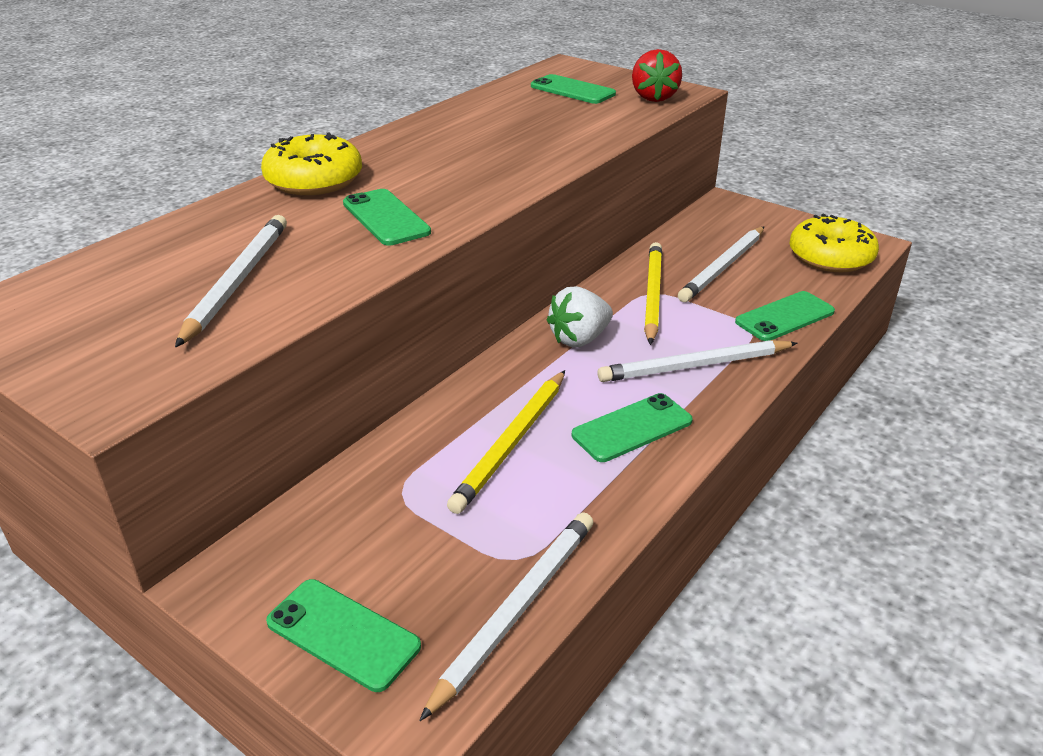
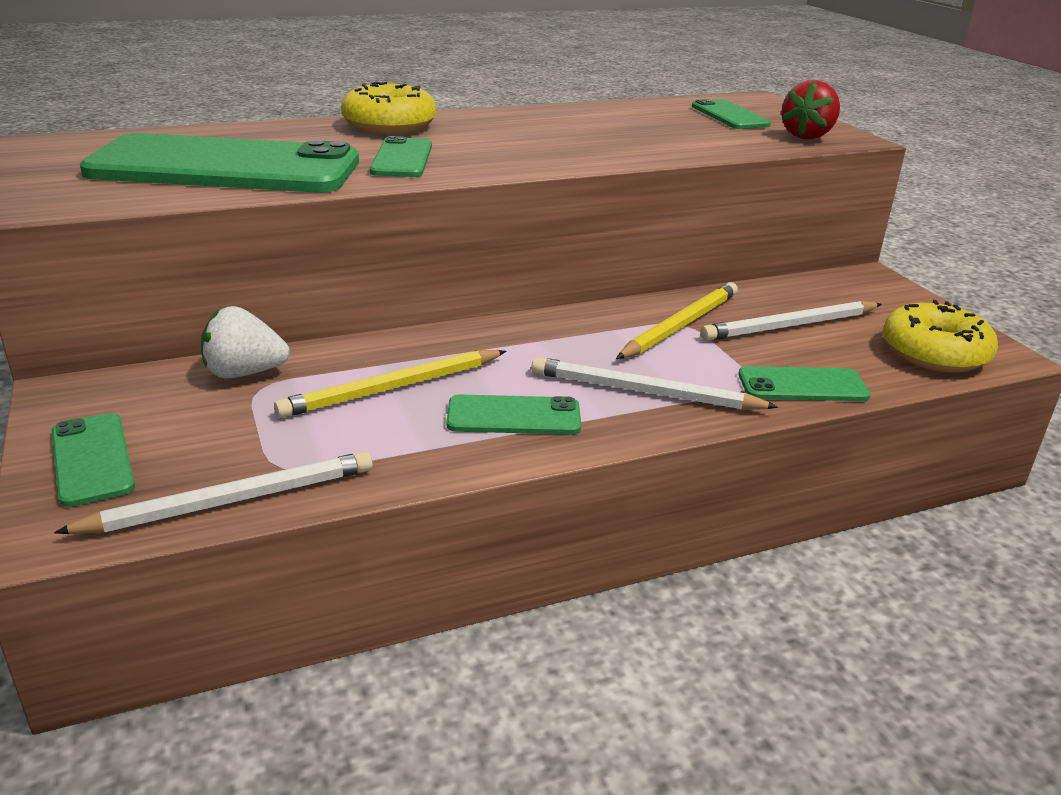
camera: 30 degrees right, 5 degrees down
white pencil [175,215,287,348] -> green phone [80,133,359,192]
white strawberry [547,286,613,347] -> white strawberry moved to [201,306,290,378]

